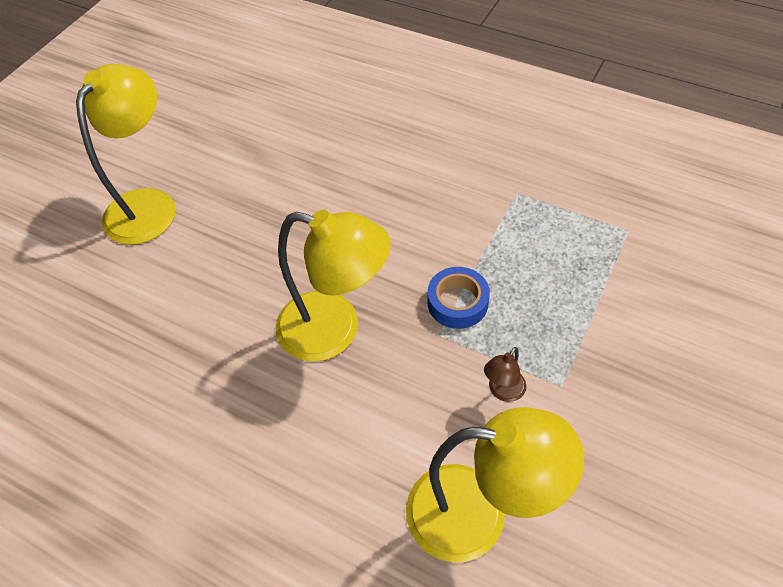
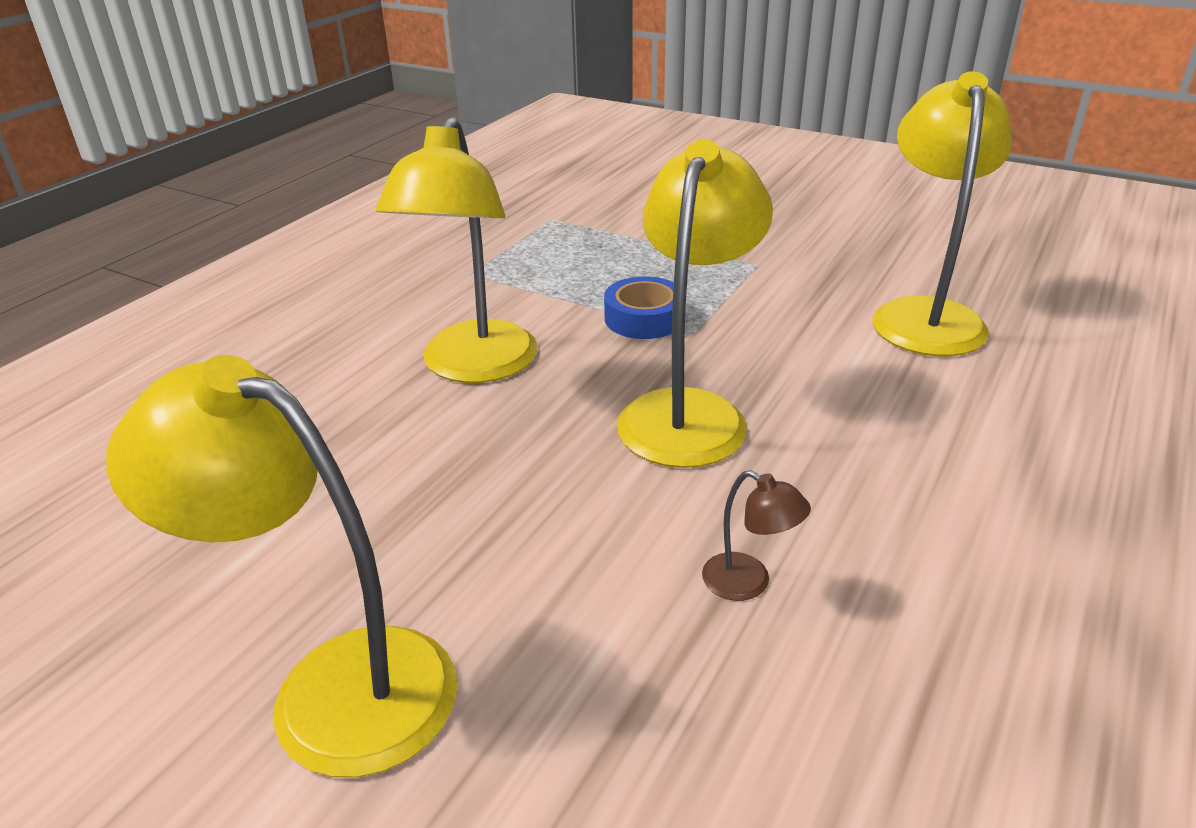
camera: 90 degrees left, 20 degrees down
brown lamp [484,347,526,402] -> brown lamp moved to [702,470,811,601]
none -> yellow lamp [376,116,538,383]

